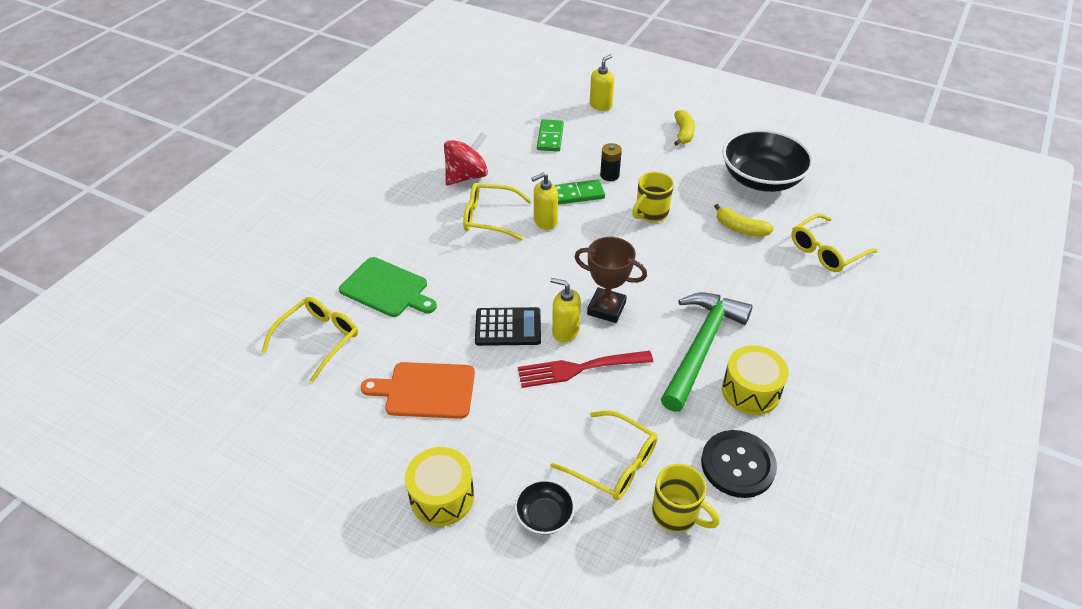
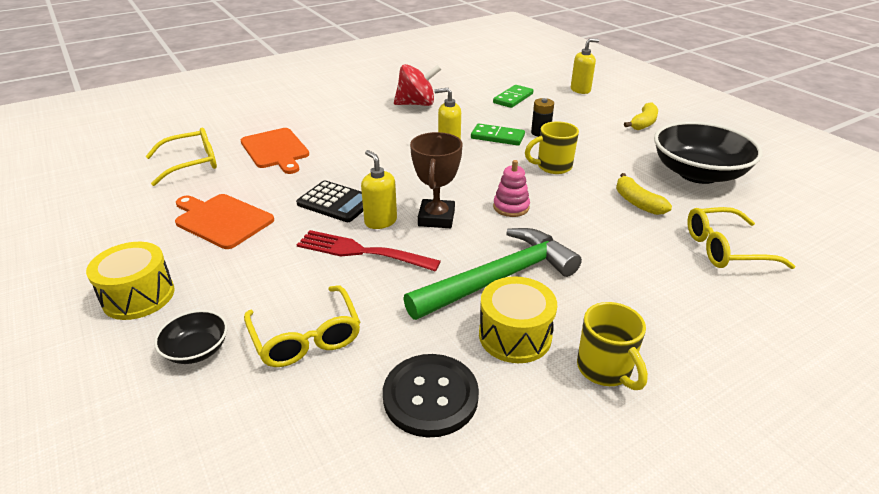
camera: 30 degrees right, 10 degrees down
green cutting board [339,257,437,317] -> orange cutting board [241,128,309,174]
yellow glasses [463,183,532,241] -> none
brown trophy [575,237,647,323] -> brown trophy turned 45 degrees clockwise [410,132,462,228]
yellow mug [652,464,720,532] -> yellow mug moved to [577,302,648,390]
none -> pink stacking toy [493,160,530,217]

